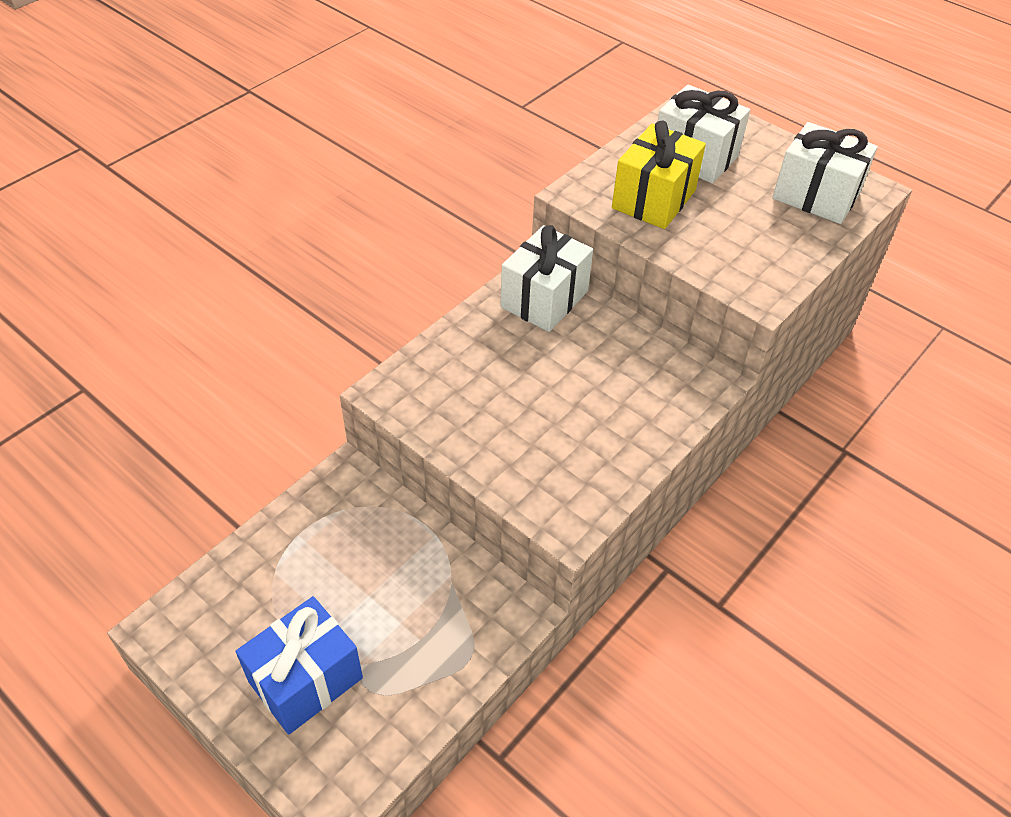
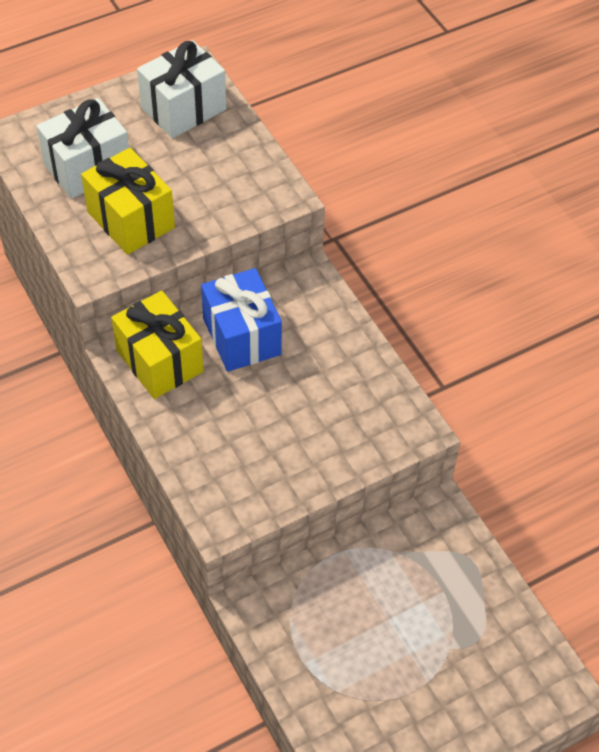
camera: 70 degrees left, 5 degrees up
blue gift [236,596,363,735] -> blue gift moved to [201,268,282,372]
white gift [500,225,593,332] -> yellow gift [111,291,203,399]

